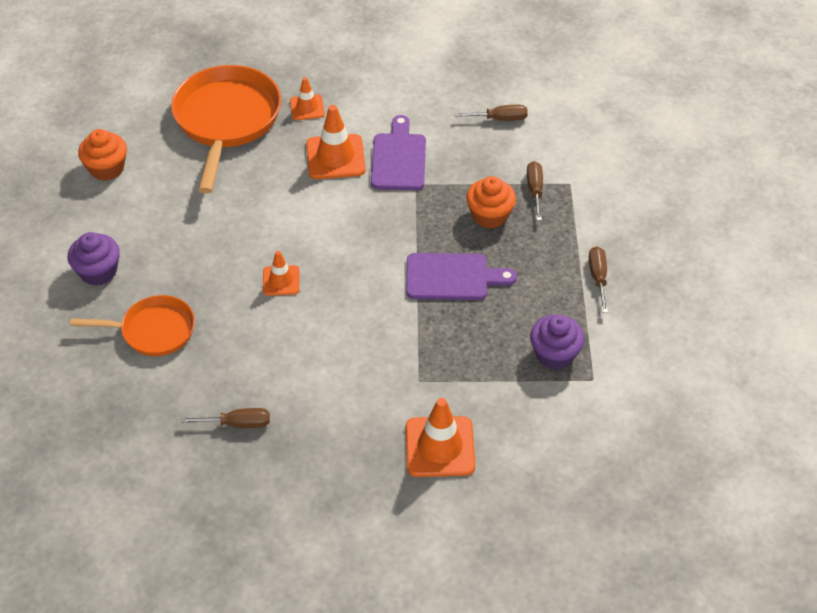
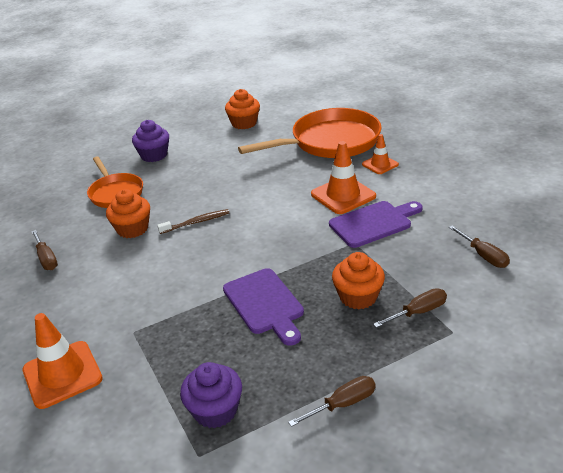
camera: 65 degrees right, 15 degrees down
orange traffic cone [263,251,300,296] -> brown toothbrush [157,209,229,234]
none -> orange cupcake [106,189,150,238]

